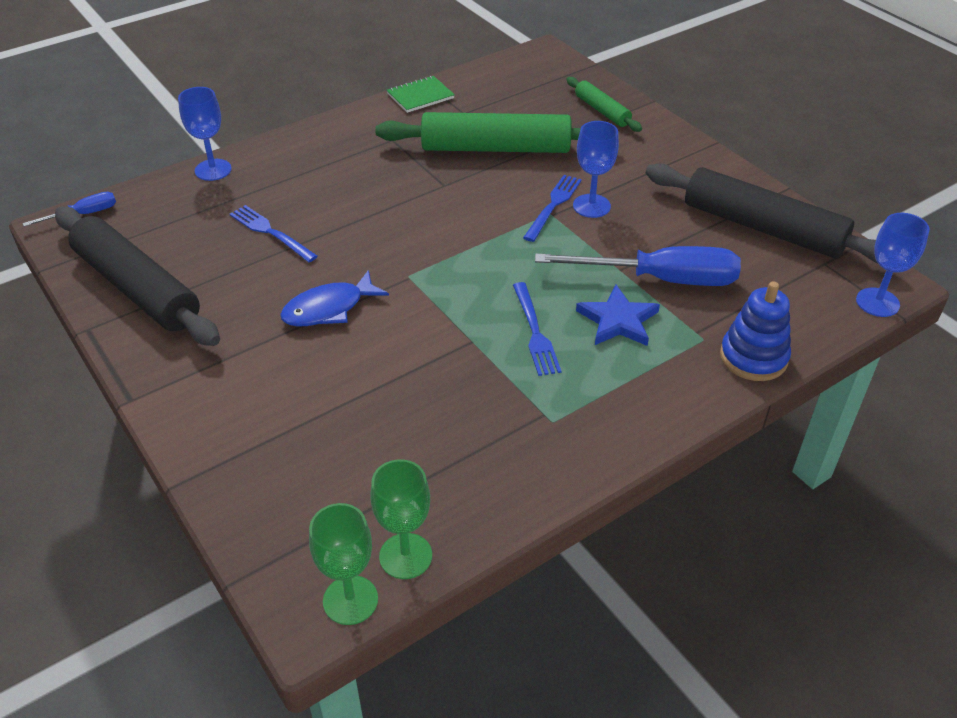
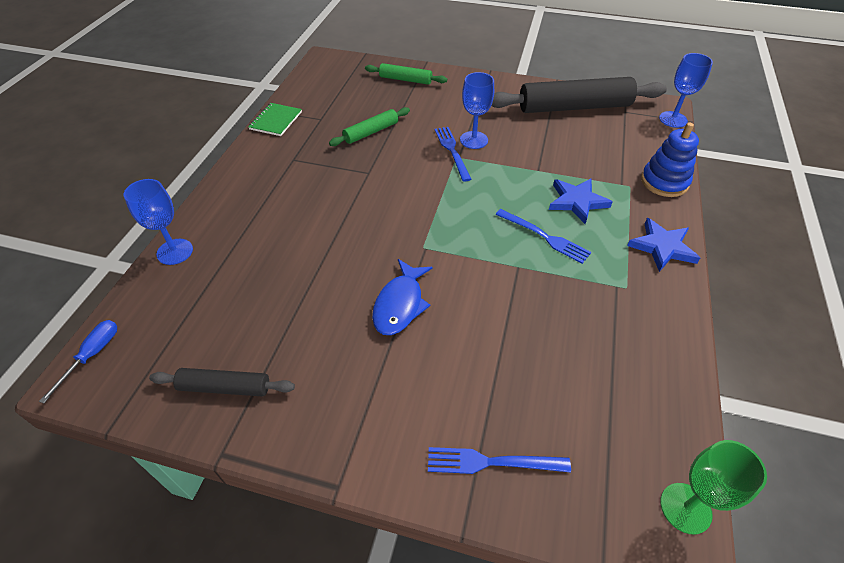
camera: 40 degrees left, 5 degrees up
black rolling pin [55,207,220,346] -> black rolling pin [149,368,295,397], size x0.50
blue fork [230,205,318,262] -> blue fork moved to [428,447,571,474]
green goblet [370,459,432,579] -> none
green rolling pin [376,112,581,153] -> green rolling pin [329,107,410,146], size x0.50
blue screwdriver [535,246,741,286] -> none
none -> blue star [627,218,700,272]

